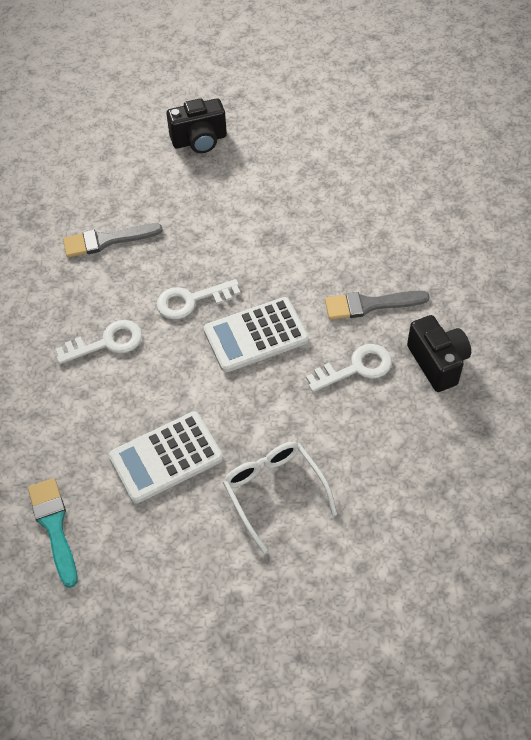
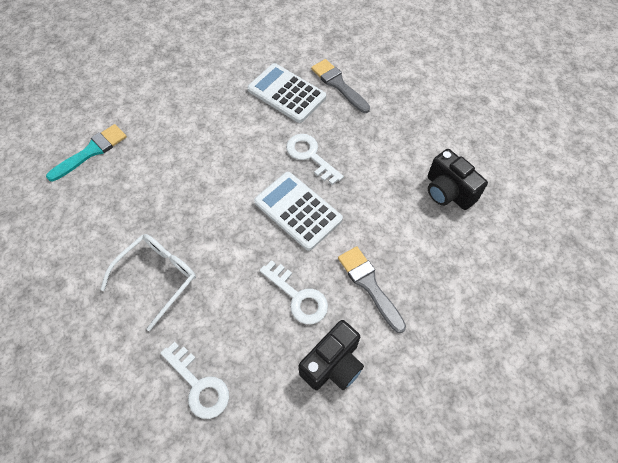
camera: 65 degrees right, 5 degrees up
white key [56,320,142,364] -> white key moved to [161,342,229,419]
white calculator [109,411,223,504] -> white calculator moved to [247,63,326,123]
black camera [166,98,227,153] -> black camera moved to [428,149,488,210]

